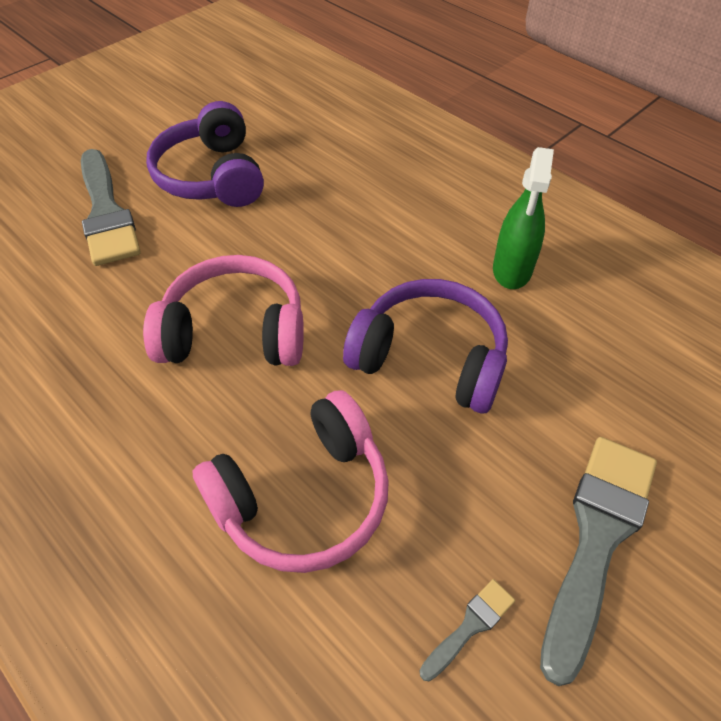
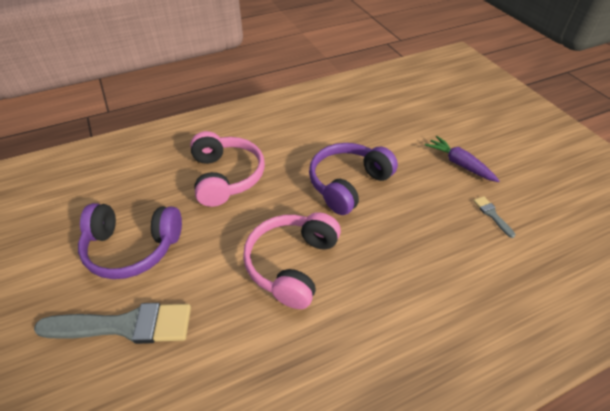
camera: 70 degrees left, 5 degrees down
pink headphones [192,390,389,573] -> pink headphones moved to [190,131,265,207]
green spray bottle [493,147,554,289] -> none
grey brush [540,437,657,686] -> purple carrot [425,136,499,182]

